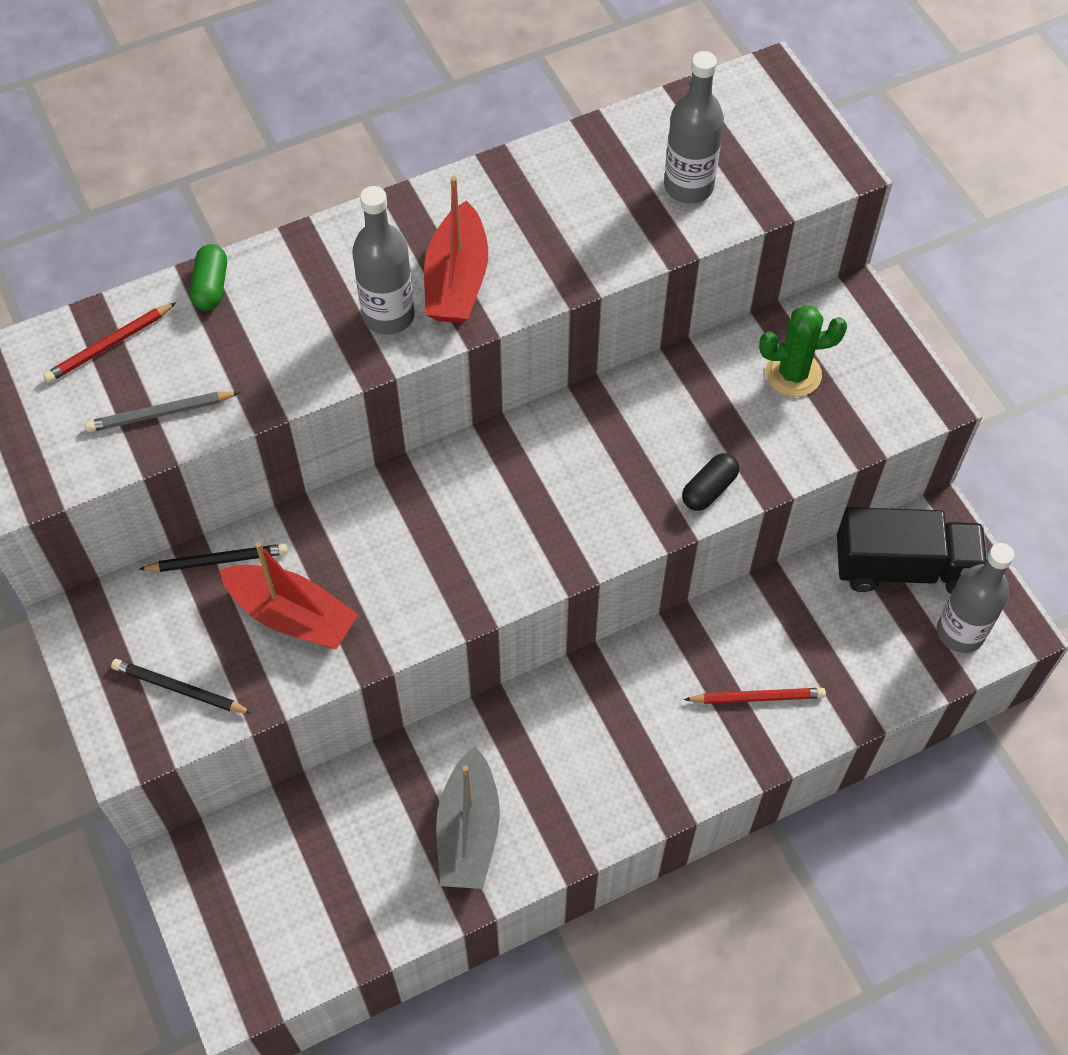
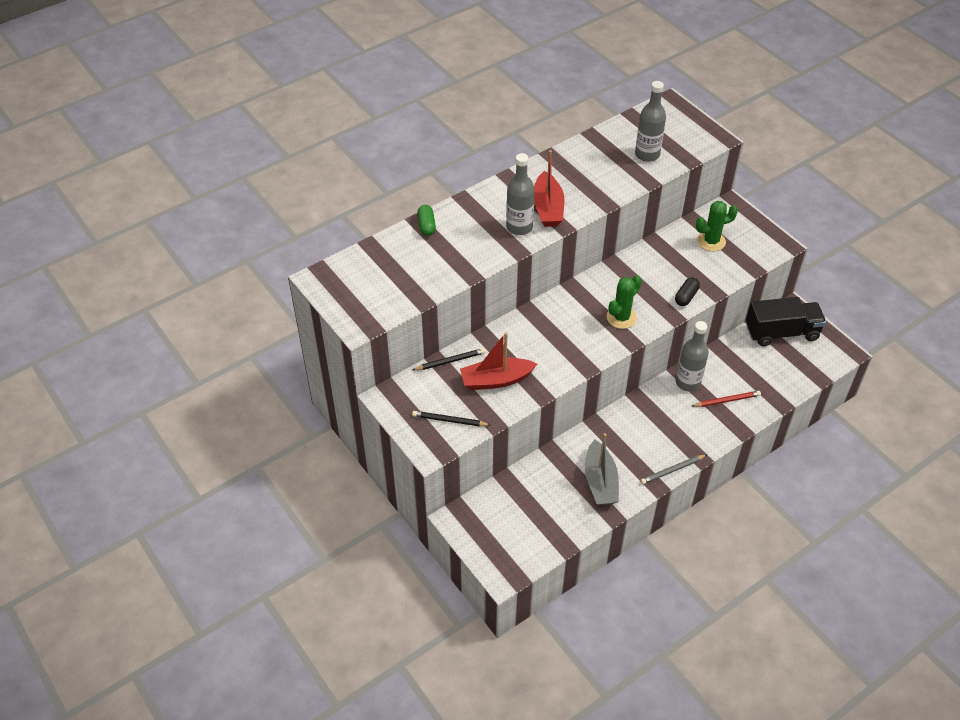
camera: 10 degrees left, 10 degrees down
red pencil [43,302,176,383] -> none
grey pencil [85,392,240,432] -> grey pencil moved to [641,454,707,484]
red boat [219,542,359,649] -> red boat turned 150 degrees clockwise [460,332,537,390]
grey bottle [937,543,1014,653] -> grey bottle moved to [676,321,709,391]
none -> green cactus [607,275,642,329]

